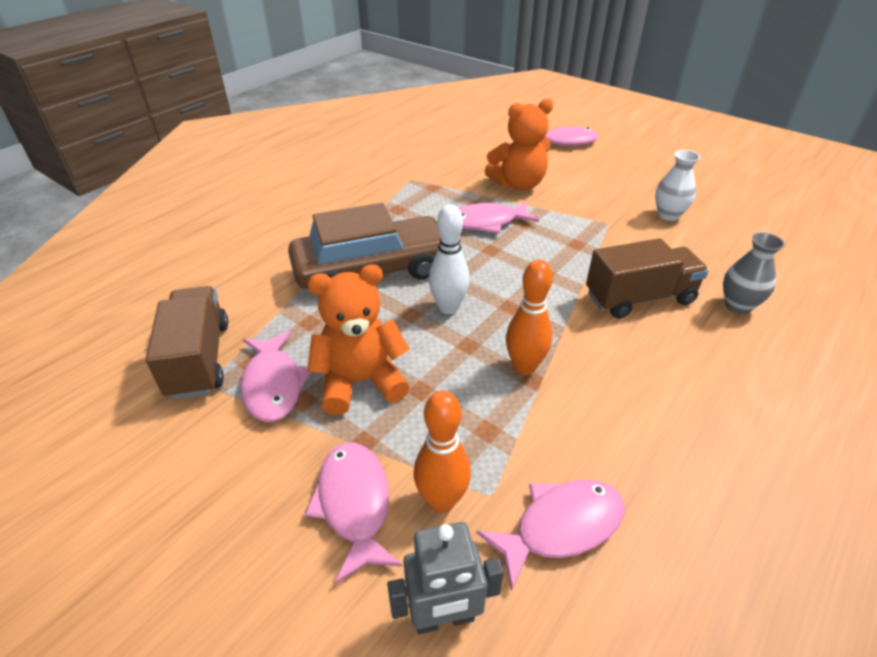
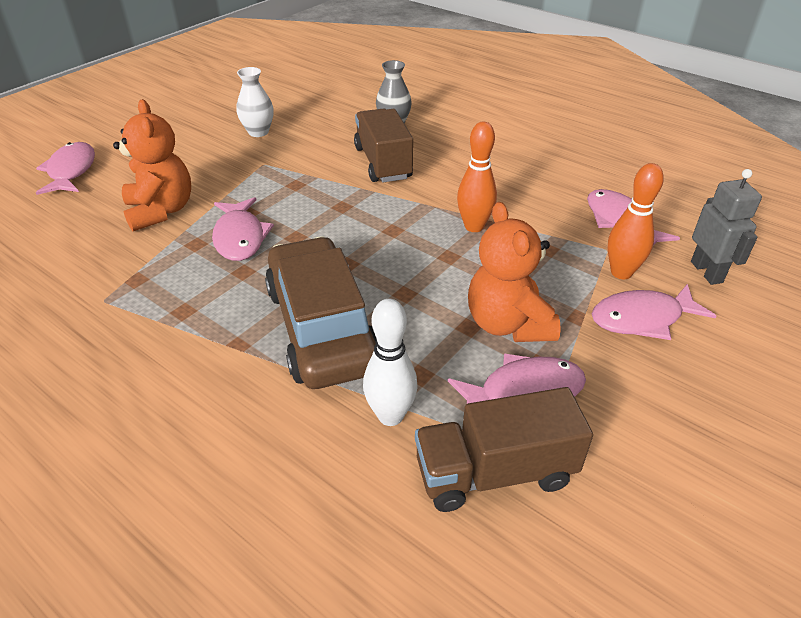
camera: 90 degrees left, 0 degrees up
white bowling pin [429,204,470,314] -> white bowling pin moved to [363,298,418,426]

